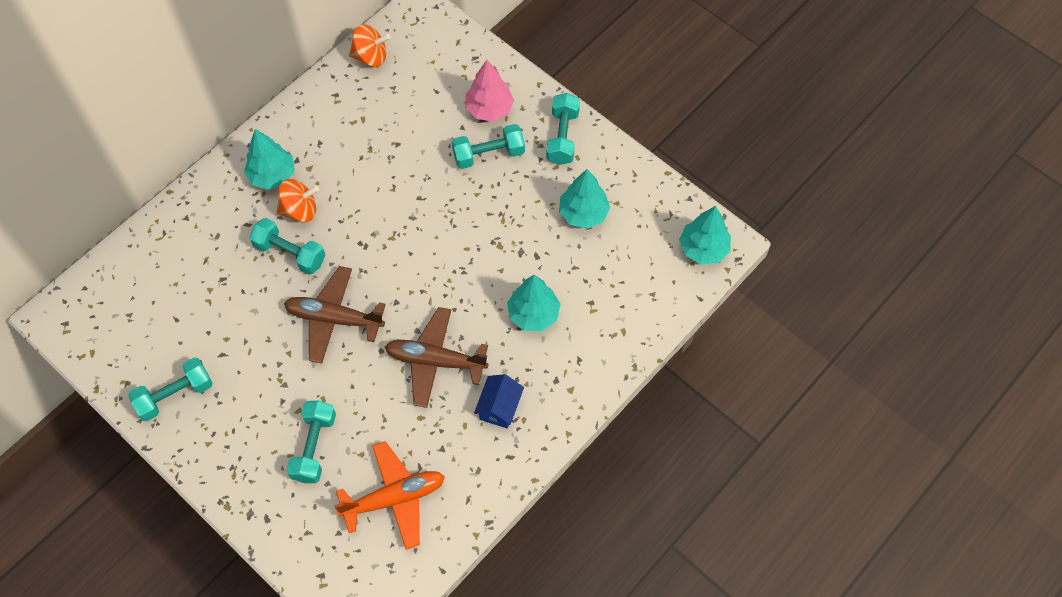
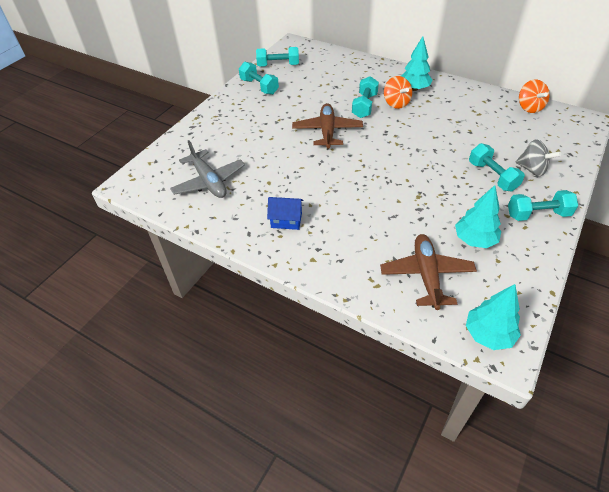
camera: 80 degrees right, 15 degrees down
turquoise dumbbell [286,400,336,483] -> turquoise dumbbell moved to [256,47,299,67]
orange plane [334,441,445,550] -> grey plane [170,140,245,198]
brown plane [385,307,489,408] -> brown plane moved to [380,234,477,310]
pink tree [465,60,514,121] -> grey spinning top [516,140,561,176]
turquoise tree [507,275,561,331] -> none

